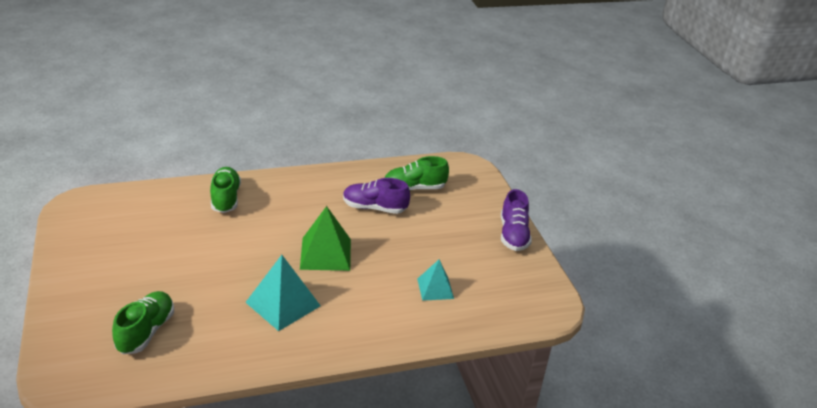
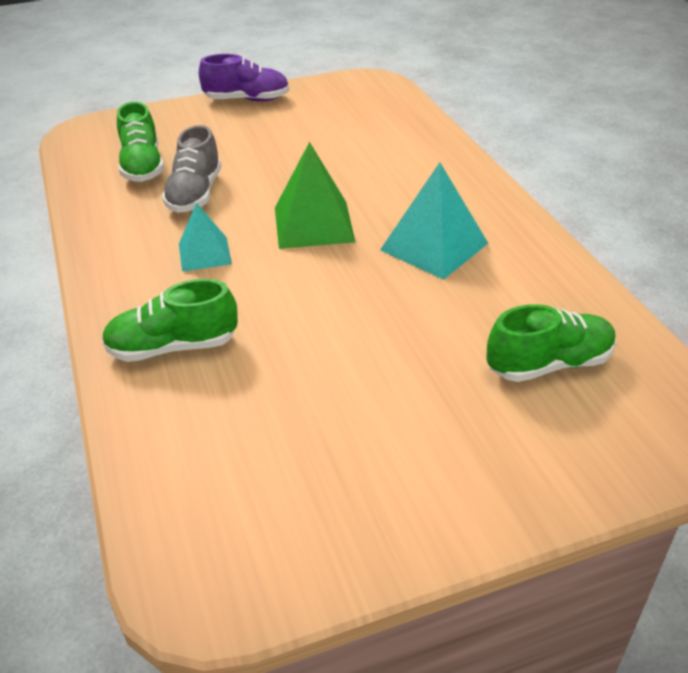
camera: 90 degrees left, 5 degrees up
green shoe [112,291,174,354] -> green shoe turned 150 degrees clockwise [486,304,616,382]
purple shoe [343,178,410,214] -> grey shoe [162,125,221,213]
turquoise pyramid [417,259,454,301] -> turquoise pyramid moved to [179,203,232,272]

